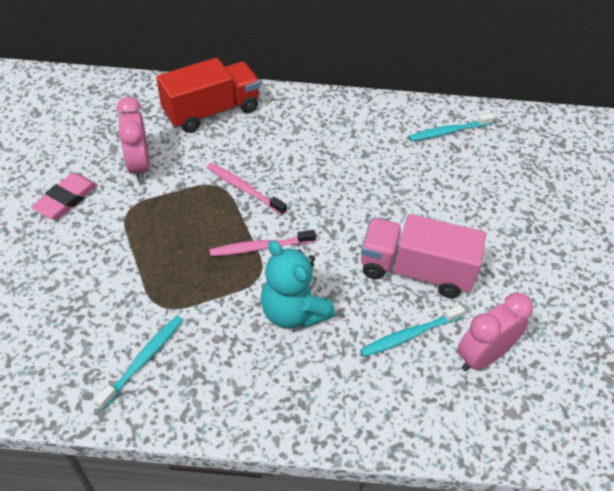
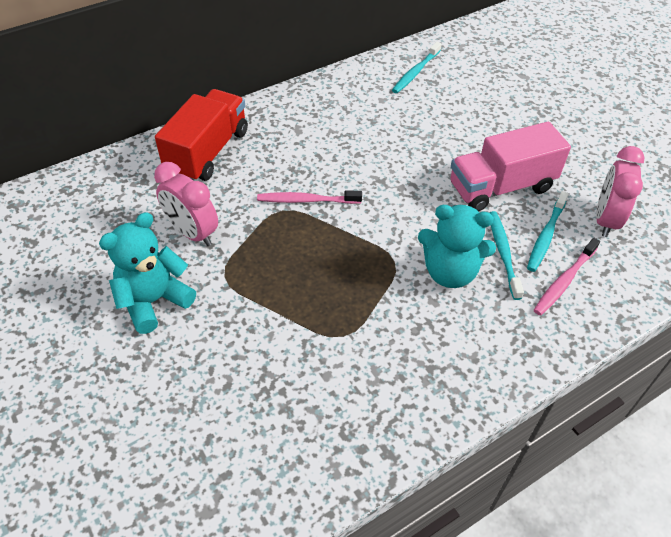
camera: 35 degrees left, 0 degrees up
pink eraser [31,173,98,220] -> turquoise teddy bear [99,212,196,334]
turquoise toothbrush [94,316,183,410] -> turquoise toothbrush moved to [489,211,524,300]
pink toothbrush [210,230,316,256] -> pink toothbrush moved to [534,238,600,316]

